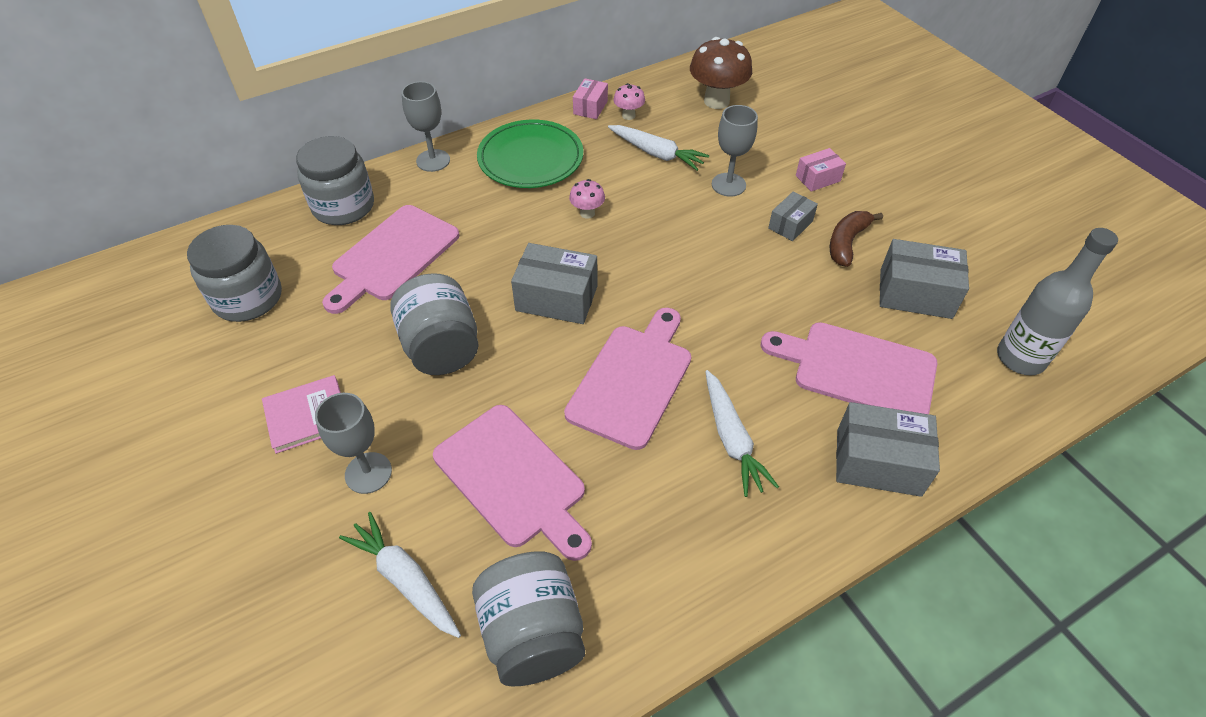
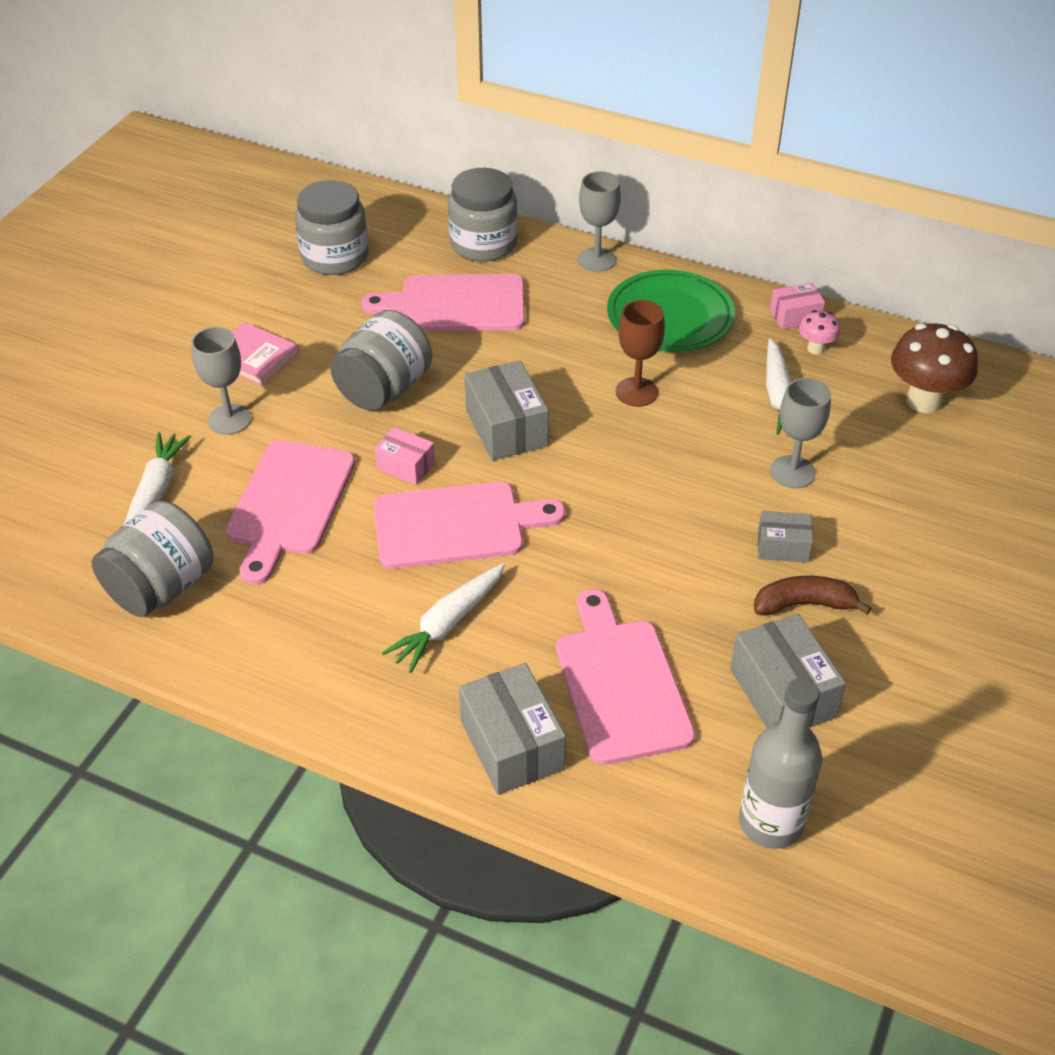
camera: 55 degrees right, 5 degrees down
pink mushroom [569,179,605,219] -> brown goblet [616,300,665,407]
pink box [796,148,846,192] -> pink box moved to [375,427,435,485]

